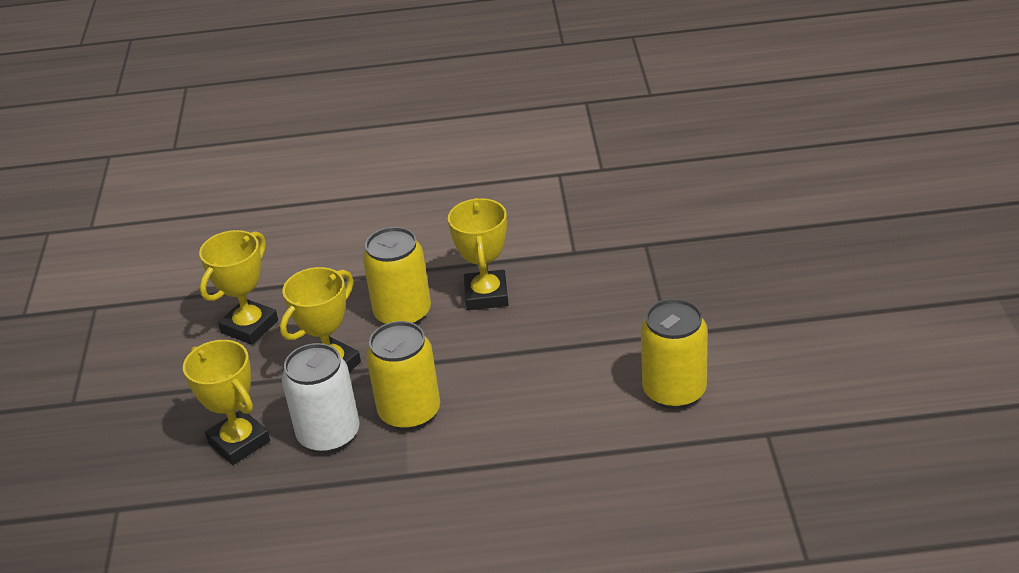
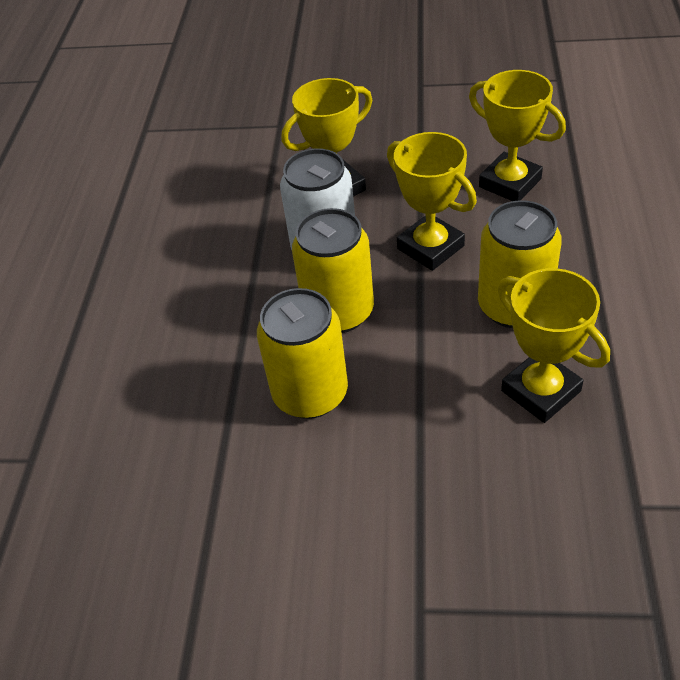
camera: 100 degrees right, 10 degrees up
yellow trophy [448,198,509,310] -> yellow trophy turned 45 degrees clockwise [498,268,610,423]
yellow can [641,299,708,409] -> yellow can moved to [257,288,348,419]

